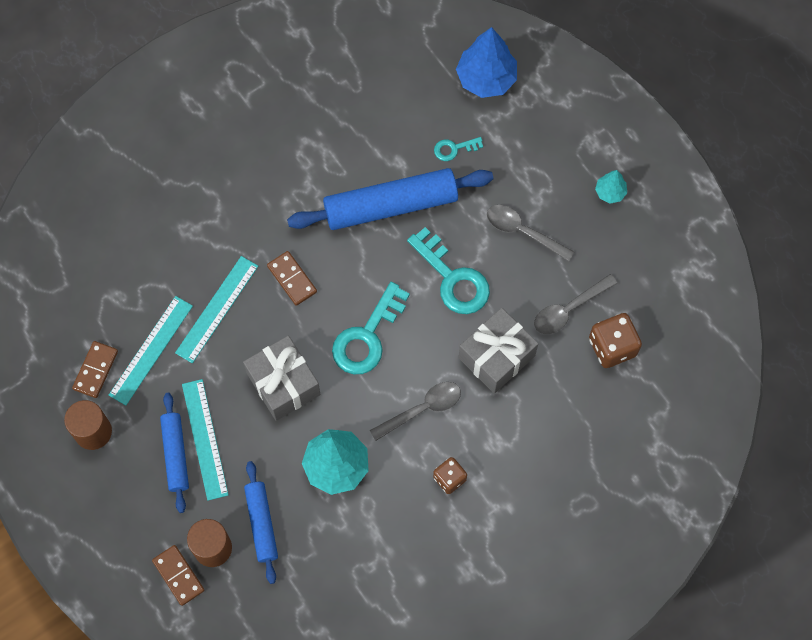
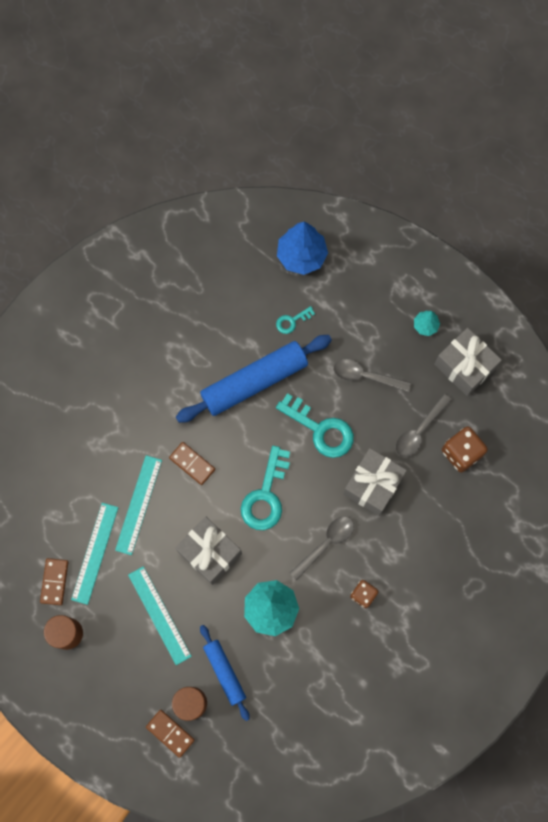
camera: 15 degrees left, 5 degrees up
blue rolling pin [160,393,189,513] -> none
none -> grey gift [434,328,502,396]

